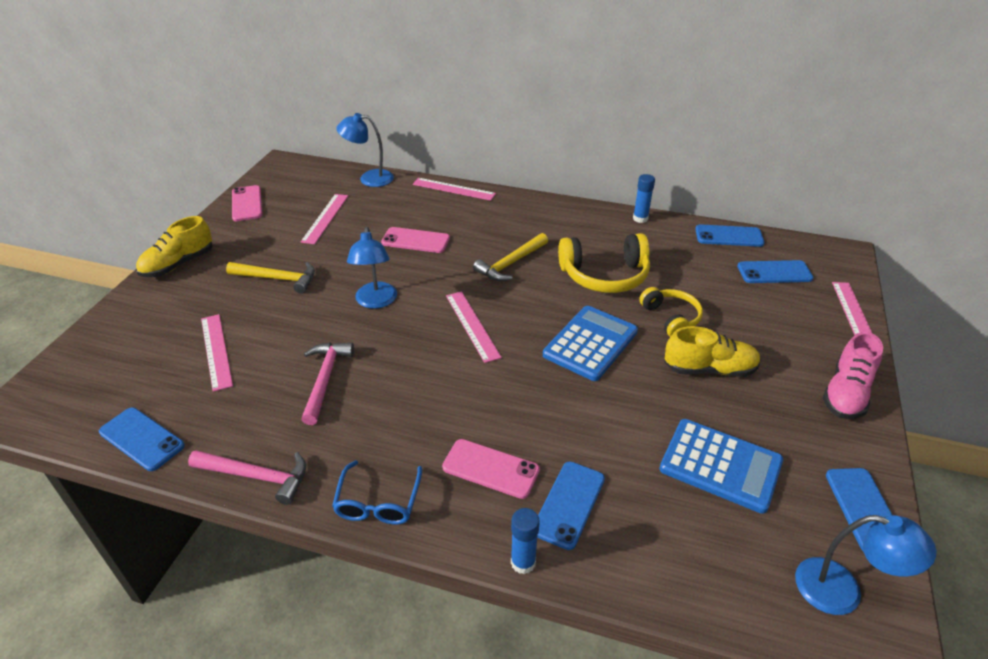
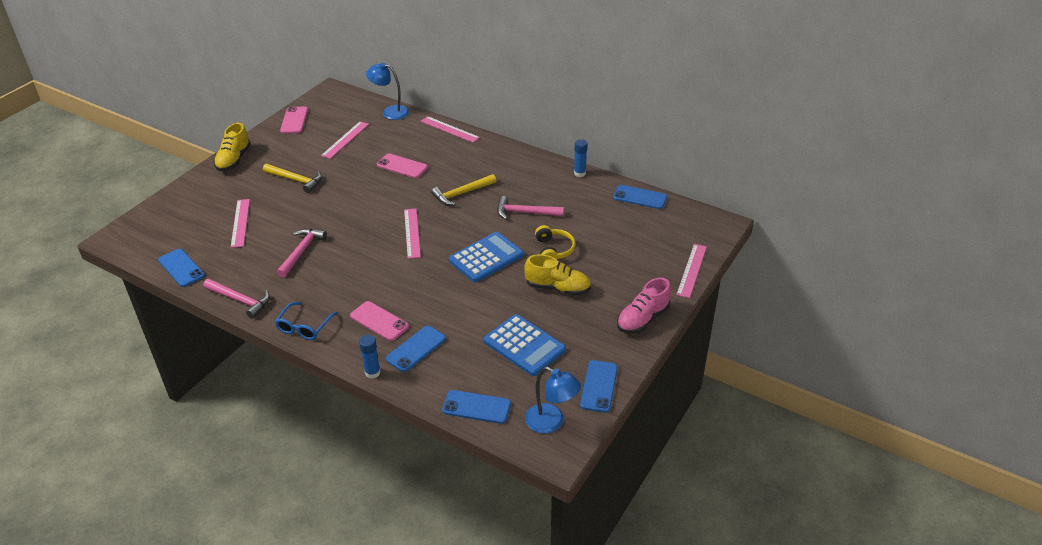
camera: 15 degrees right, 0 degrees up
yellow shoe [136,216,213,277] -> yellow shoe turned 45 degrees counterclockwise [214,123,251,171]
blue lamp [347,227,397,309] -> none
yellow headphones [558,233,650,293] -> pink hammer [497,196,564,220]
blue phone [737,260,814,283] -> blue phone moved to [442,390,511,424]

